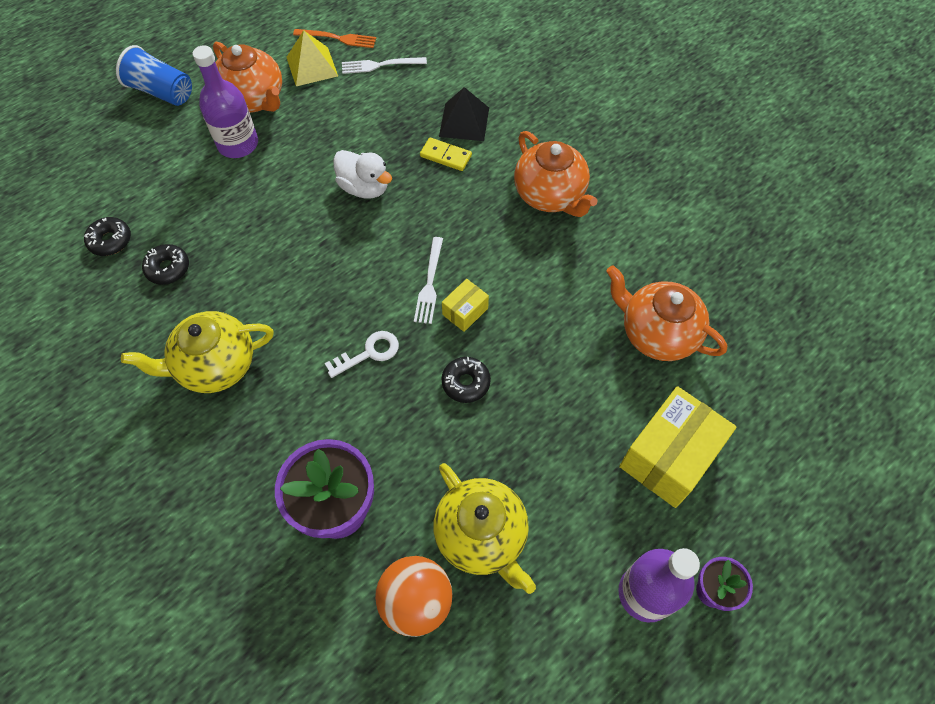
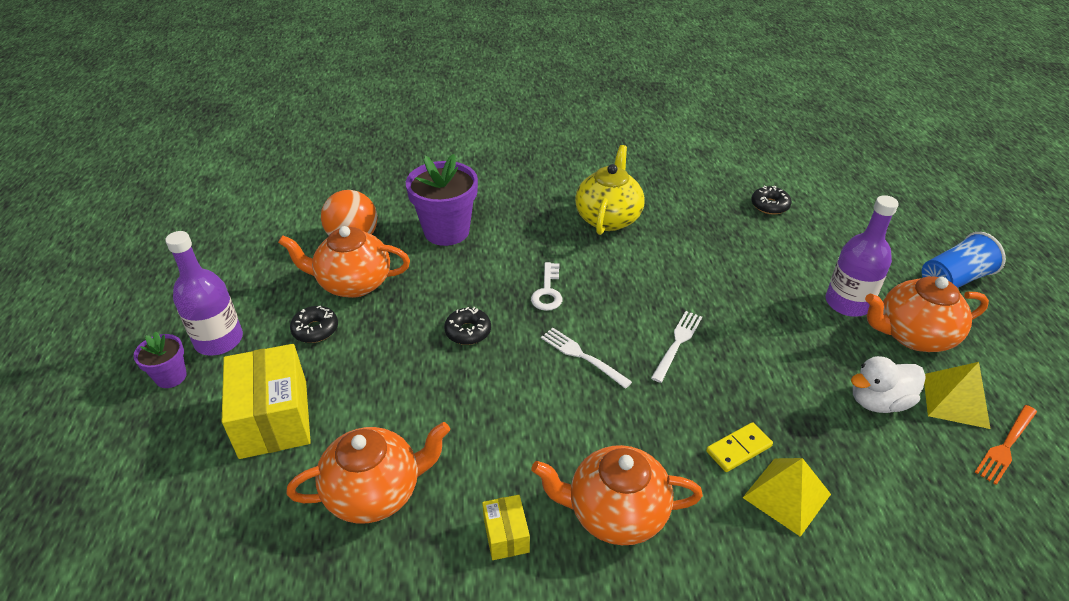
camera: 125 degrees right, 20 degrees down
black donut [142,244,189,285] -> black donut moved to [290,305,338,343]
white duck [333,150,392,199] -> white duck moved to [851,356,926,413]
white fork [342,57,427,74] -> white fork moved to [651,311,702,383]
yellow teapot [433,463,536,594] -> orange teapot [278,226,410,298]
black pyramid [439,87,489,141] -> yellow pyramid [743,458,831,537]
yellow box [442,279,489,332] -> yellow box moved to [482,495,530,560]

